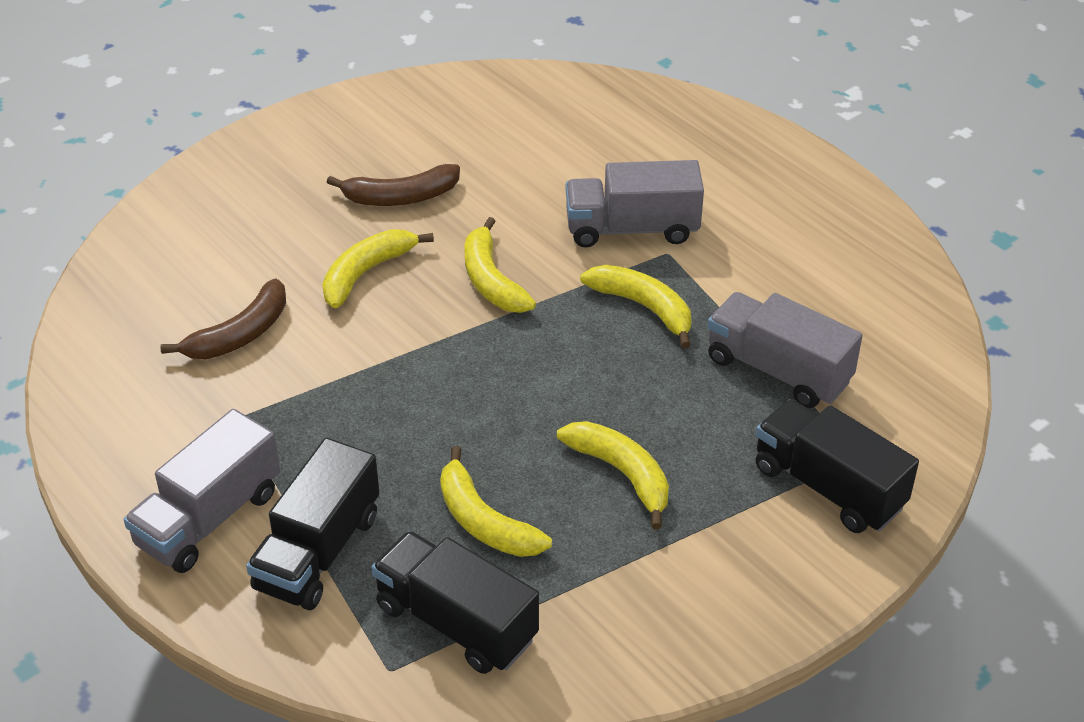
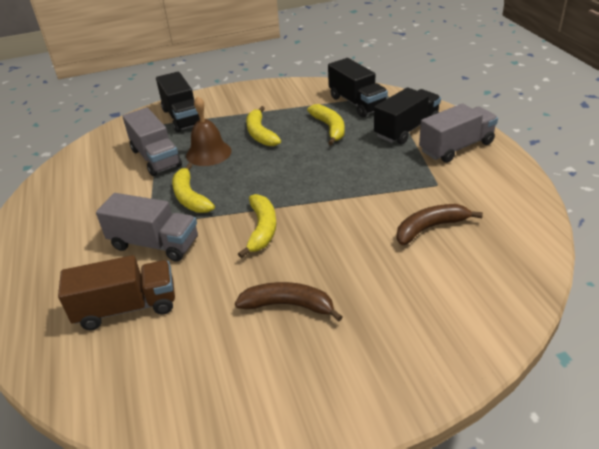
camera: 155 degrees left, 5 degrees down
yellow banana [322,229,434,308] -> none
none -> brown truck [58,255,175,330]
none -> brown bell [186,96,231,166]

